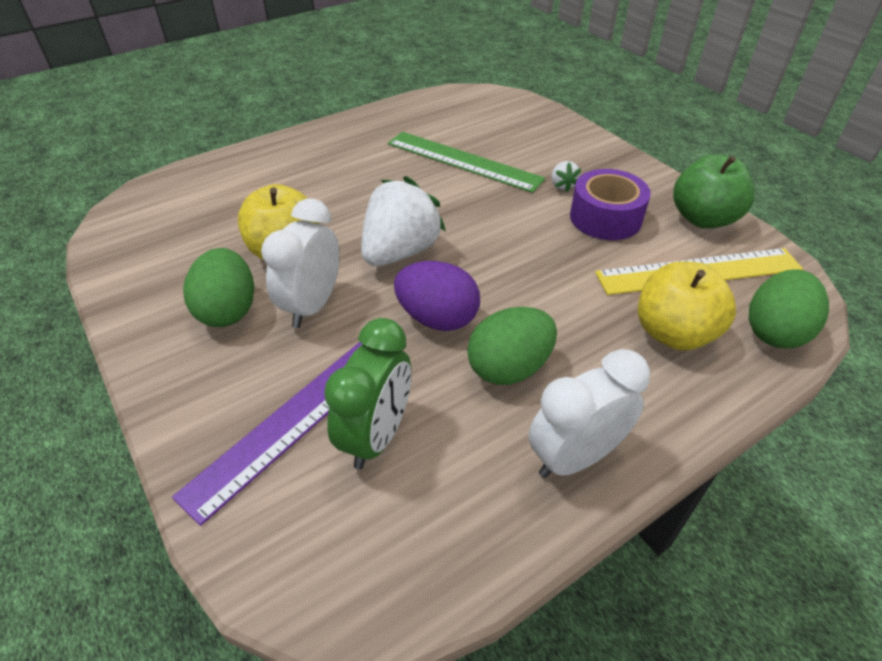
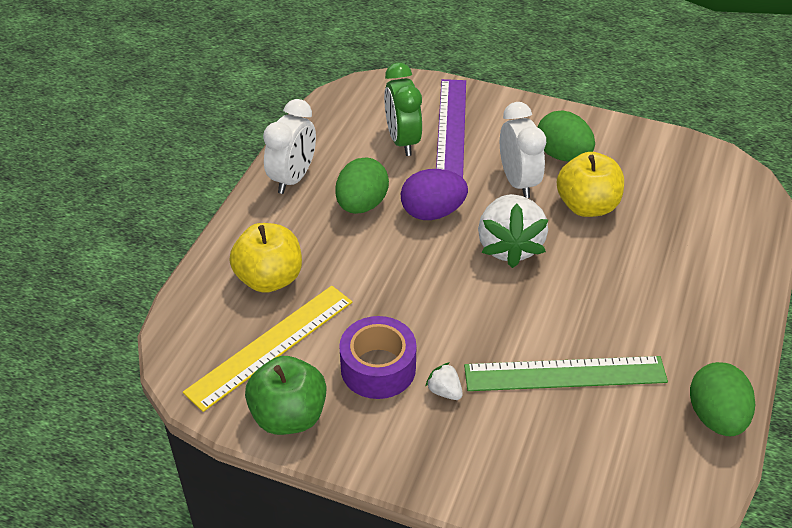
camera: 145 degrees right, 0 degrees up
green egg [749,269,829,349] -> green egg moved to [690,362,755,436]

